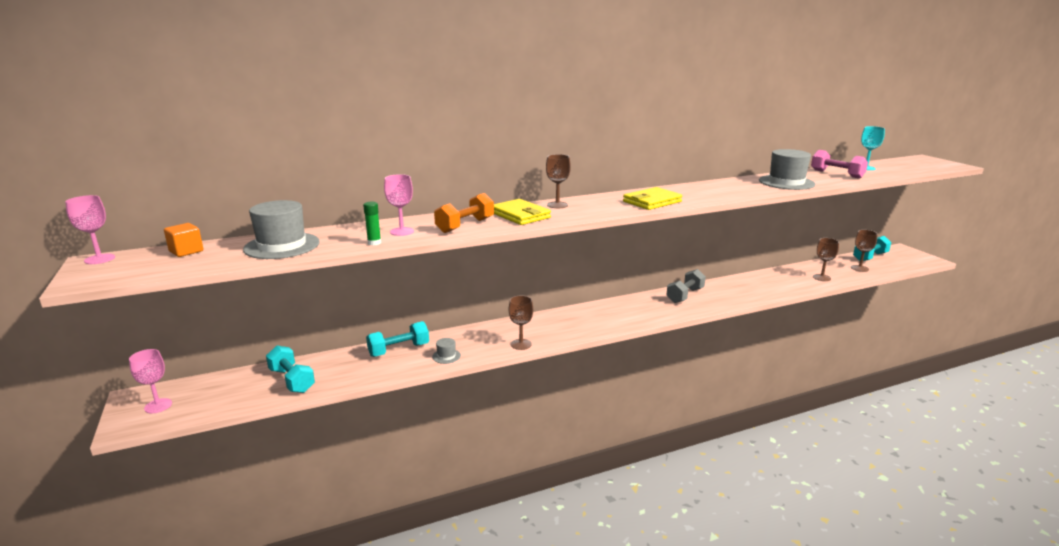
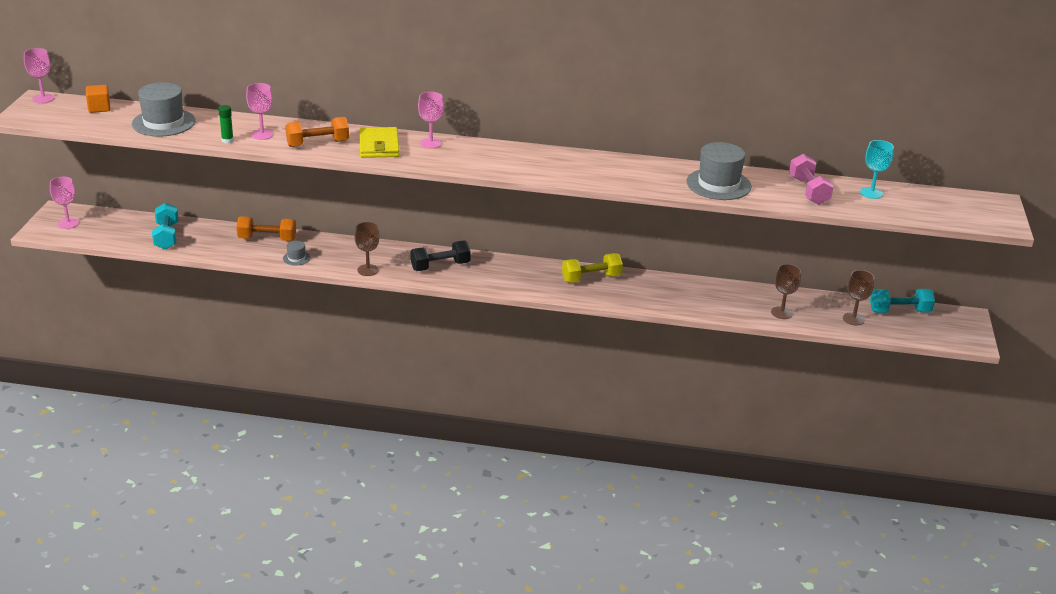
camera: 30 degrees right, 10 degrees up
turquoise dumbbell [366,321,429,357] -> orange dumbbell [236,216,296,241]
brown goblet [546,154,571,208] -> pink goblet [418,92,444,149]
yellow wallet [623,187,682,210] -> none
grey dumbbell [666,269,706,303] -> yellow dumbbell [562,253,623,283]
none -> black dumbbell [410,241,471,271]

